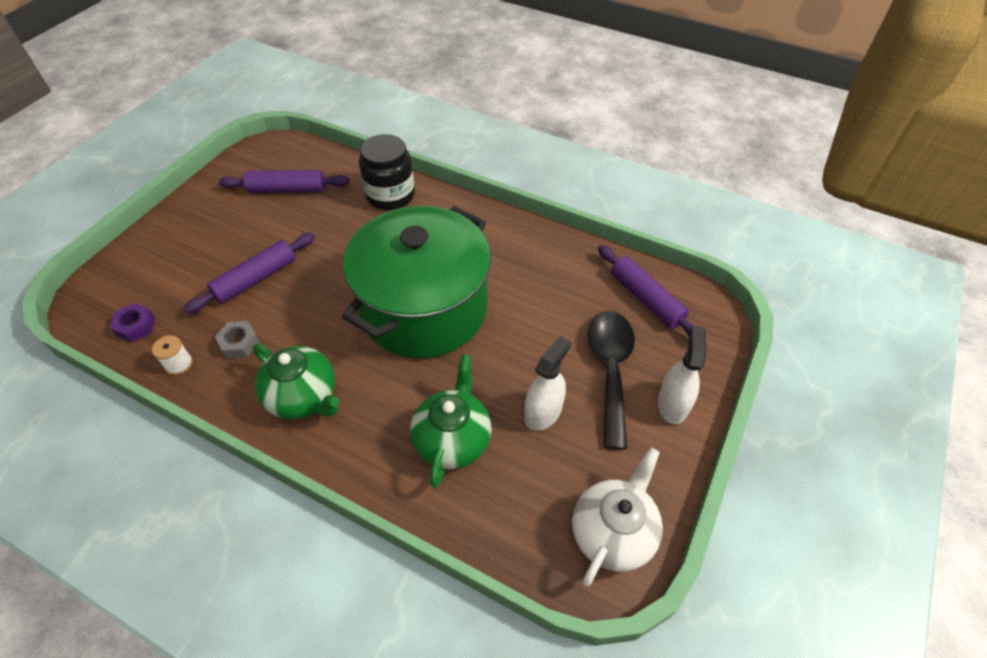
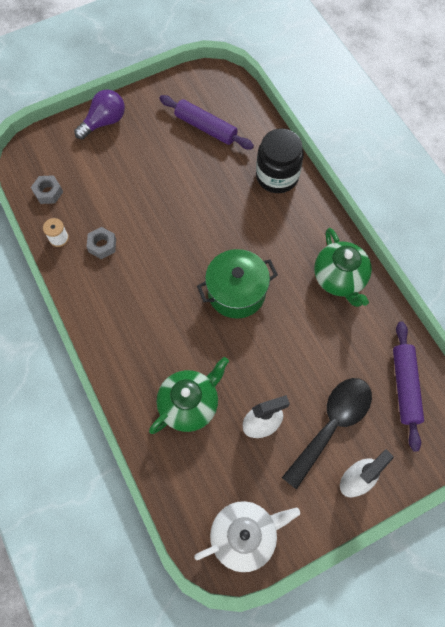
camera: 35 degrees right, 15 degrees up
purple nut [110,303,156,343] -> grey nut [31,175,63,204]
purple rolling pin [183,233,315,314] -> none
green teapot [253,344,339,420] -> green teapot moved to [314,228,372,307]
green pot [342,206,491,358] -> green pot [197,249,278,319], size x0.56
none -> purple light bulb [74,89,125,140]

